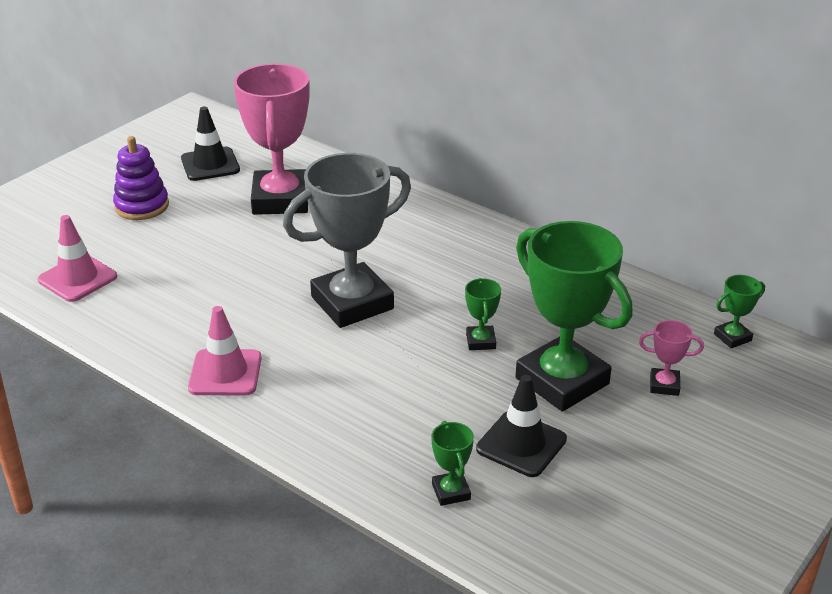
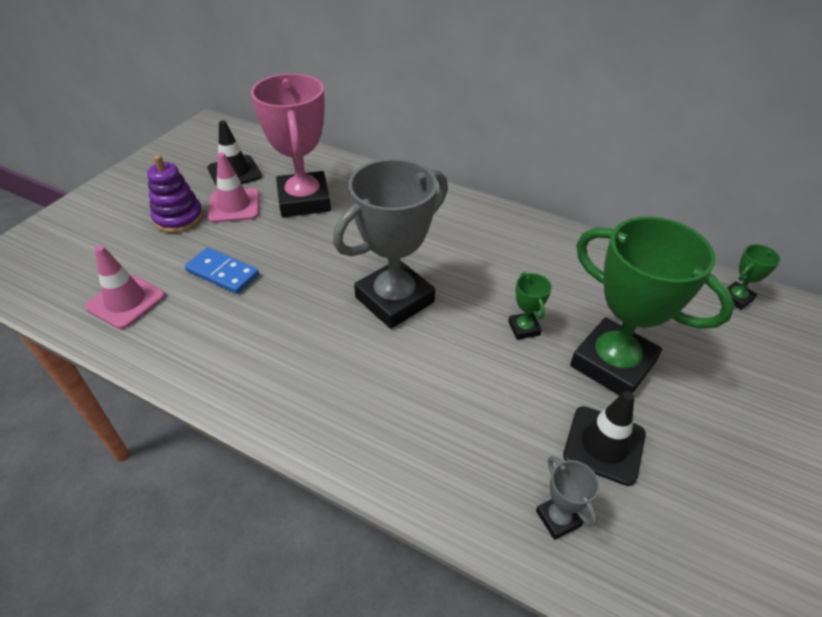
camera: 10 degrees left, 10 degrees up
pink traffic cone [188,306,262,395] -> pink traffic cone moved to [207,153,259,223]
green trophy [431,421,474,506] -> grey trophy [536,456,599,540]
pink trophy [639,320,704,396] -> none
none -> blue domino [185,248,259,294]

